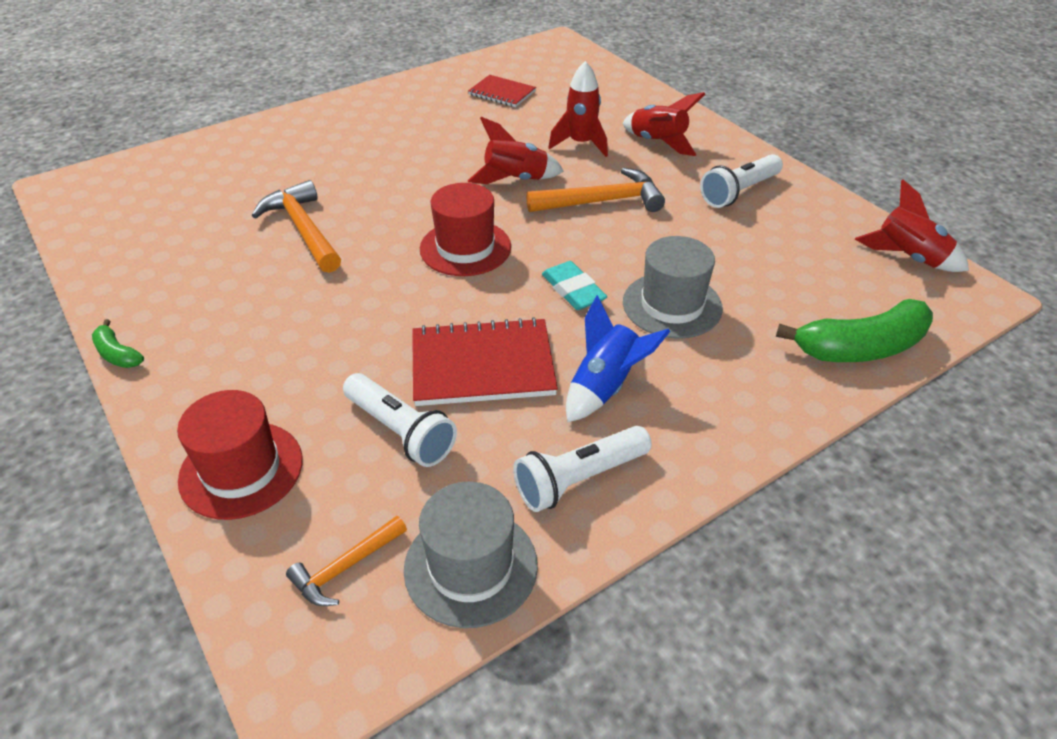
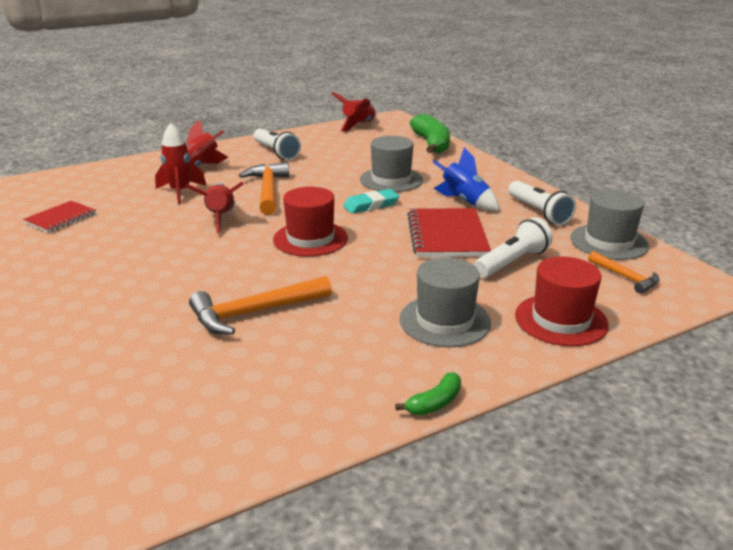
camera: 85 degrees left, 15 degrees down
none -> grey hat [400,257,491,347]

